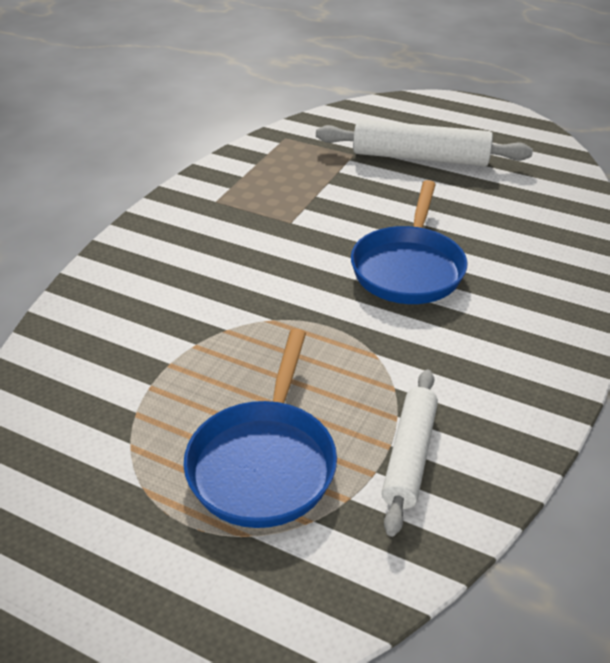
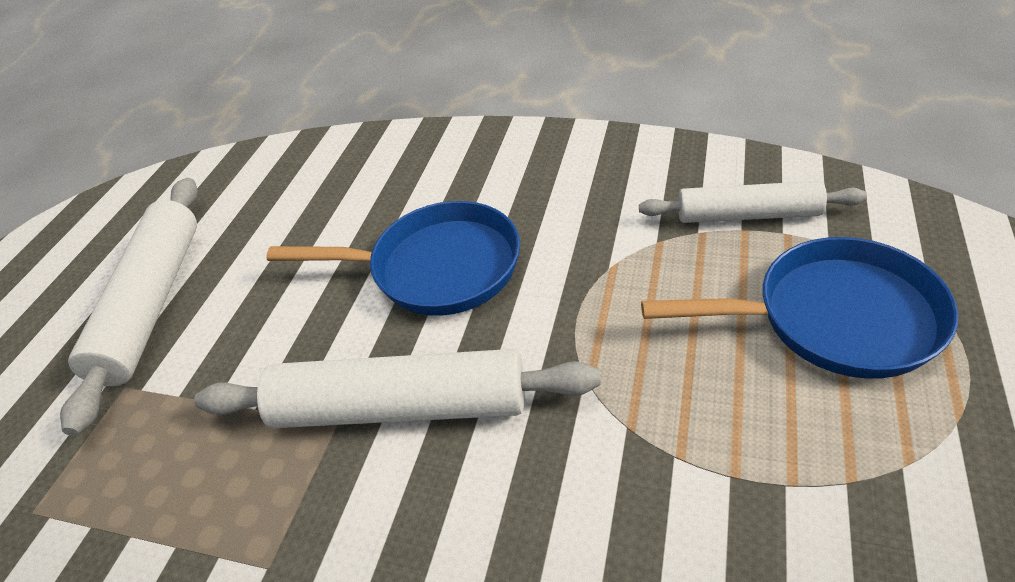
camera: 95 degrees left, 5 degrees up
none -> white rolling pin [194,349,601,428]

